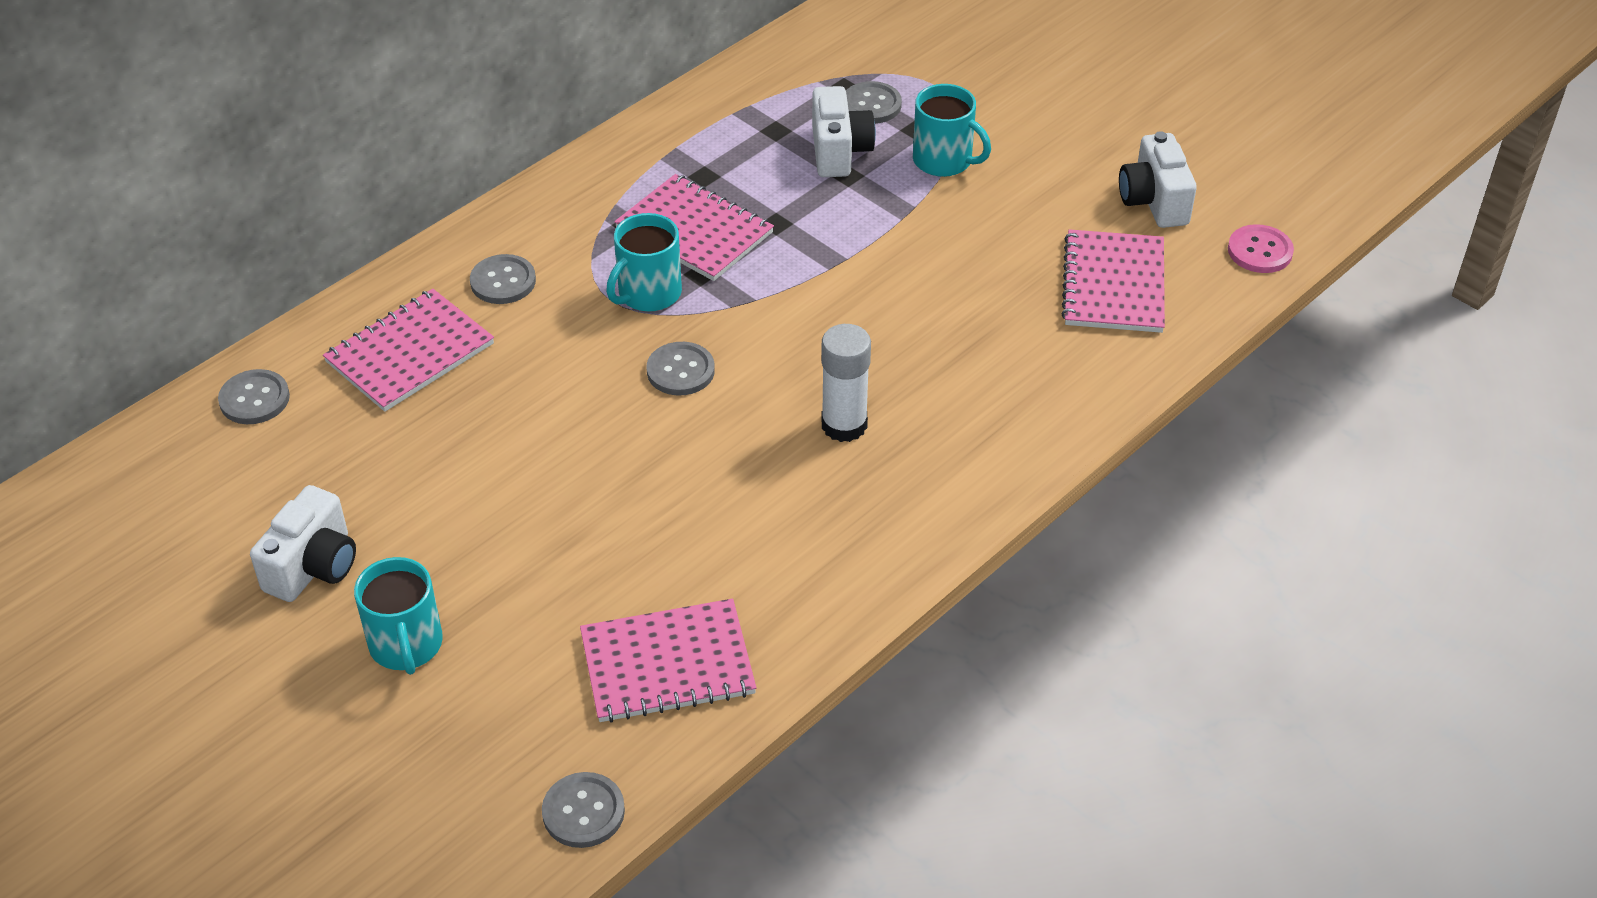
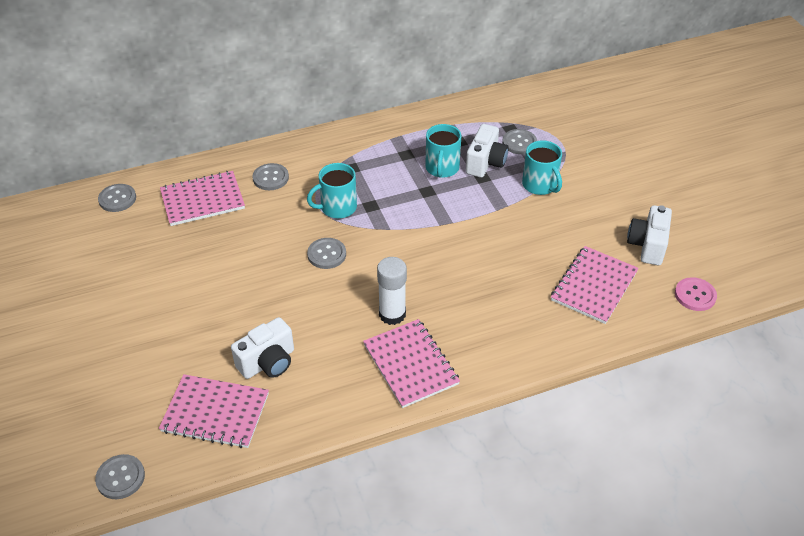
camera: 25 degrees right, 0 degrees up
white camera [250,485,356,602] -> white camera moved to [231,317,294,379]
turquoise mug [354,557,443,675] -> turquoise mug moved to [425,124,461,178]
pink notebook [614,174,774,281] -> pink notebook moved to [363,319,460,408]

